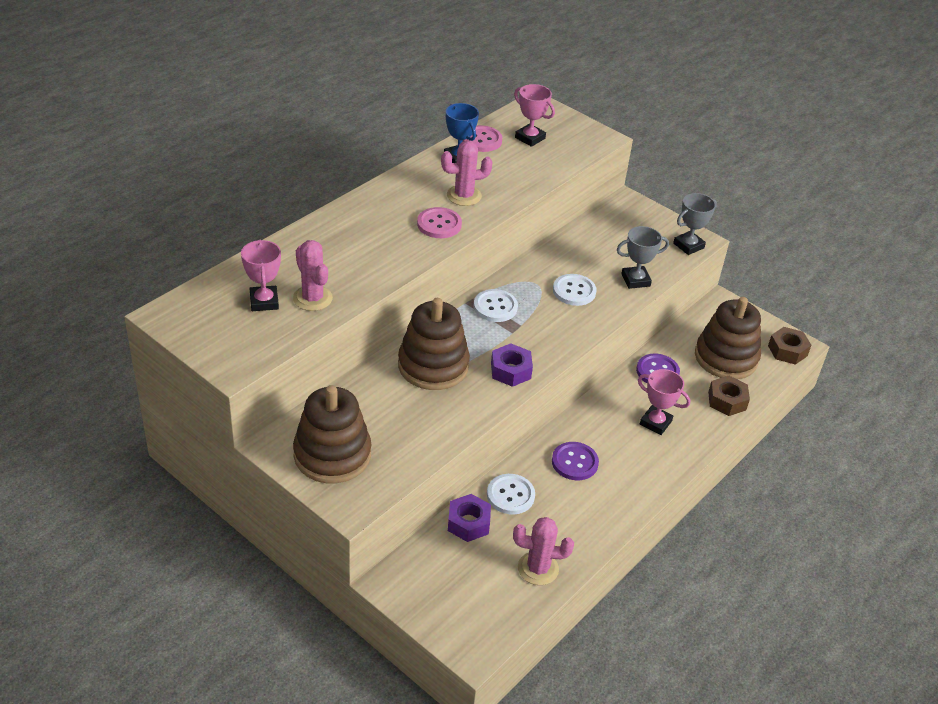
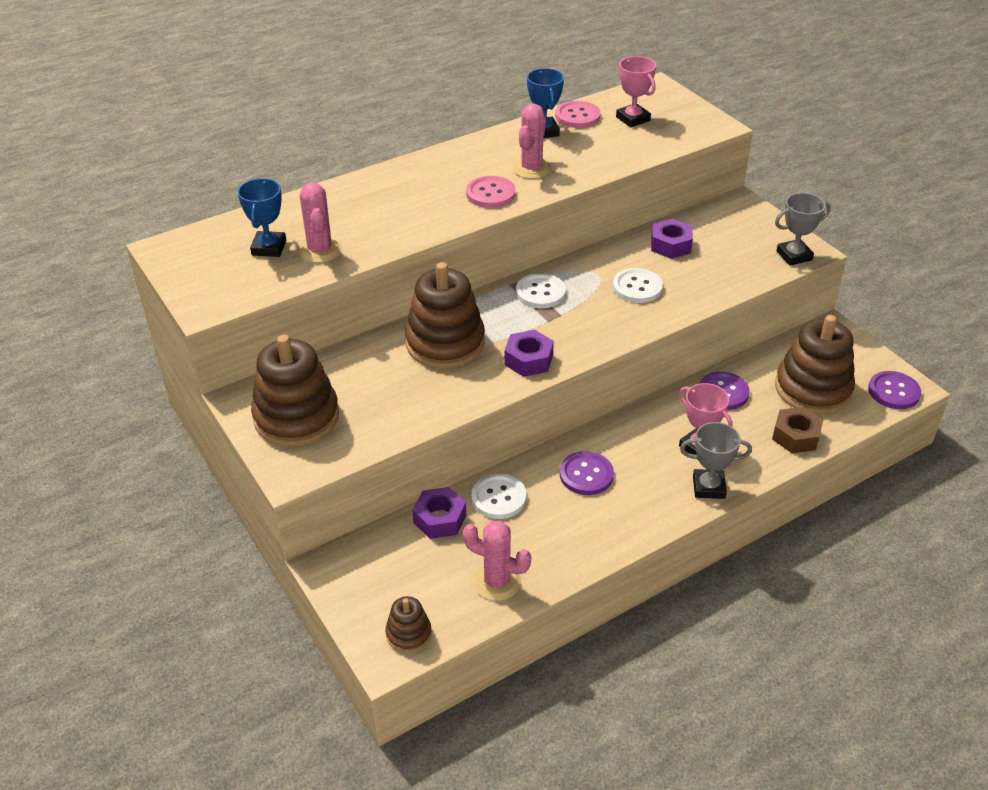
camera: 20 degrees right, 0 degrees up
pink trophy [241,240,281,311] -> blue trophy [237,178,286,257]
pink cactus [441,141,492,206] -> pink cactus turned 75 degrees counterclockwise [512,103,551,179]
grey trophy [617,226,669,289] -> grey trophy moved to [680,422,752,499]
brown nut [768,327,811,365] -> purple button [868,371,921,409]
none -> brown stacking toy [386,596,432,653]
none -> purple nut [651,219,693,259]

